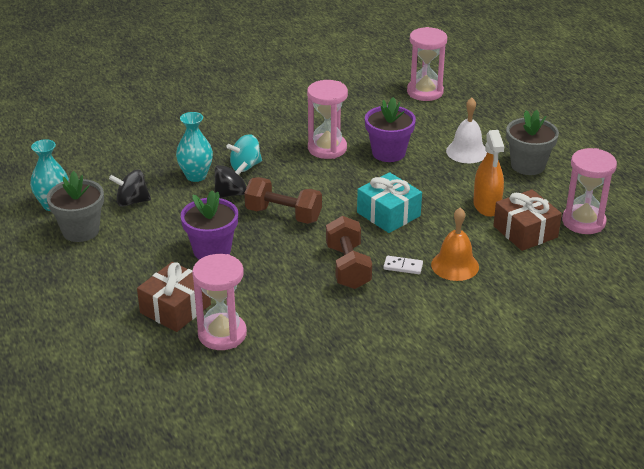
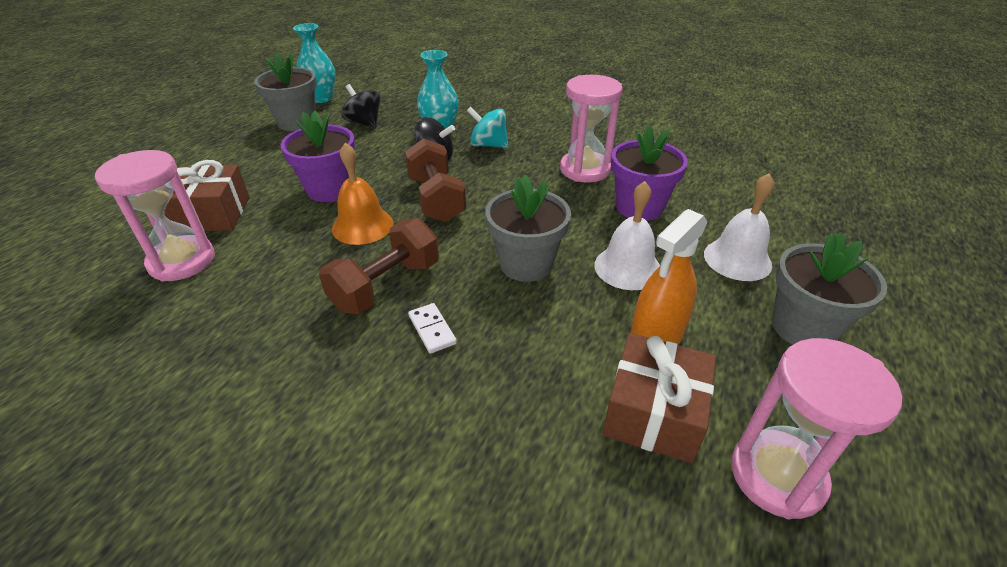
camera: 50 degrees right, 5 degrees up
turquoise gift [357,172,422,233] -> grey flower pot [485,175,571,282]
pink hourglass [407,27,447,101] -> none
orange bell [431,207,479,281] -> orange bell moved to [332,143,393,245]
none -> white bell [594,181,660,290]

